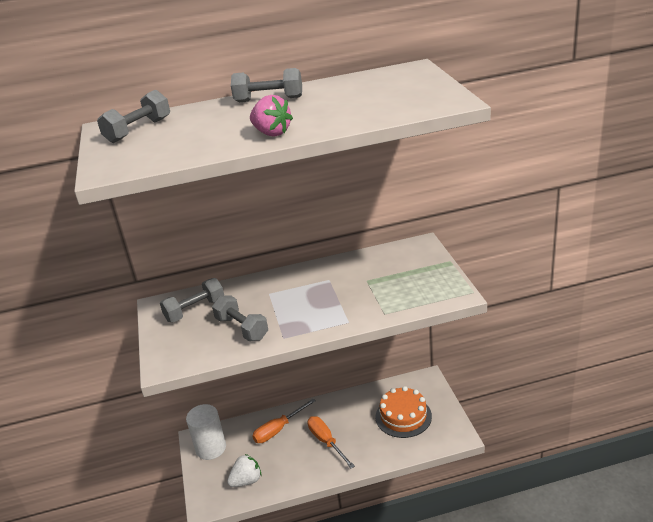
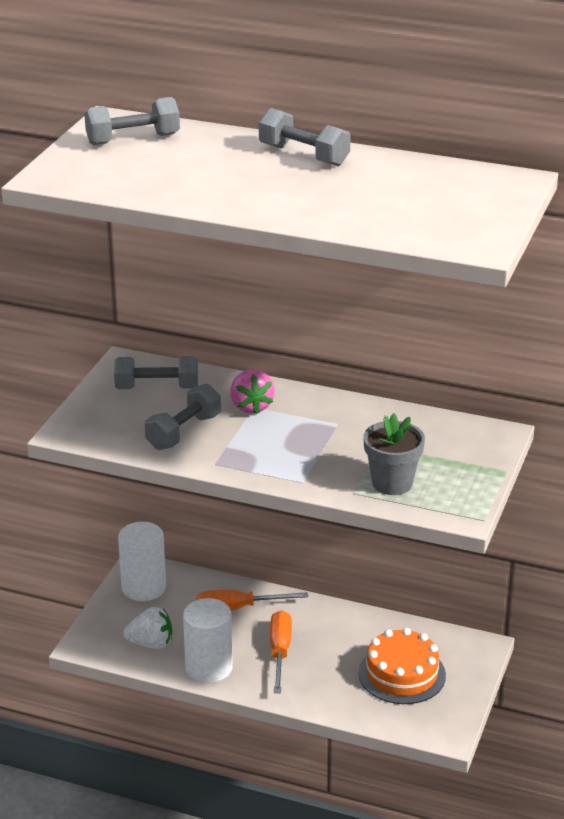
camera: 30 degrees right, 0 degrees up
grey dumbbell [212,296,268,341] -> grey dumbbell turned 45 degrees clockwise [145,384,221,450]
pink strawberry [250,95,293,136] -> pink strawberry moved to [230,369,275,414]
none -> white cylinder [183,598,233,683]
none -> grey flower pot [363,413,425,495]

